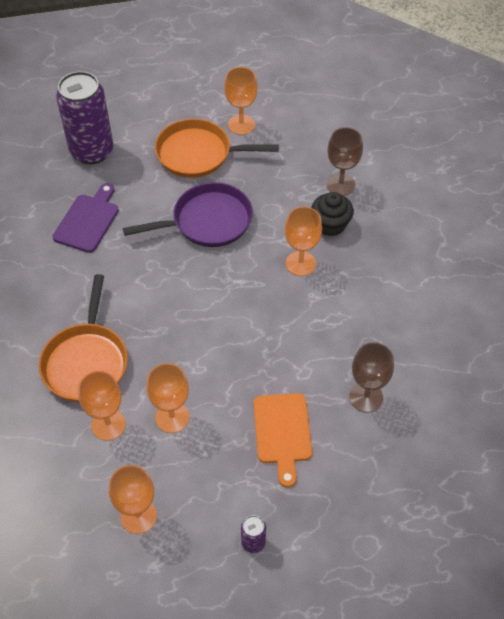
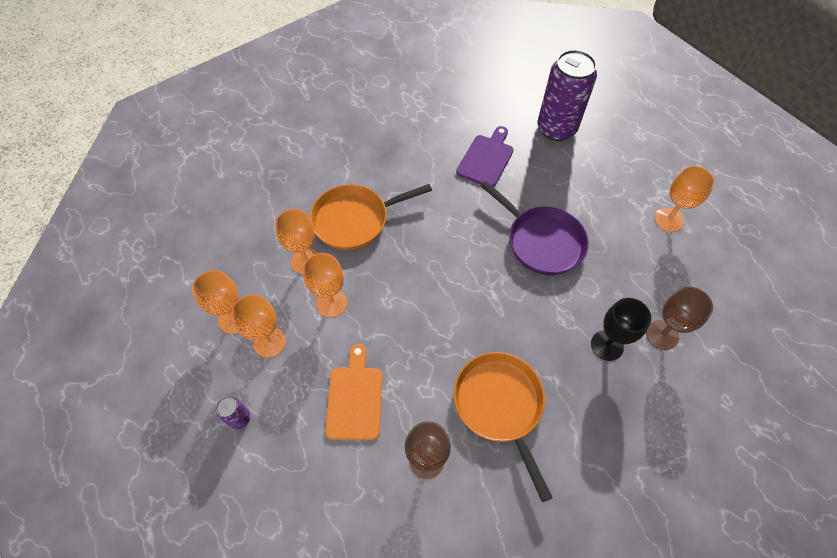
camera: 65 degrees right, 5 degrees up
purple cutting board [53,183,119,253] -> purple cutting board turned 60 degrees counterclockwise [456,126,514,187]
orange pan [155,119,279,178] -> orange pan moved to [453,352,553,502]
orange cutting board [254,393,312,488] -> orange cutting board turned 120 degrees clockwise [325,344,382,440]
orange goblet [285,206,322,276] -> orange goblet moved to [231,294,286,357]
black cupcake [311,192,354,236] -> black goblet [591,298,651,361]

